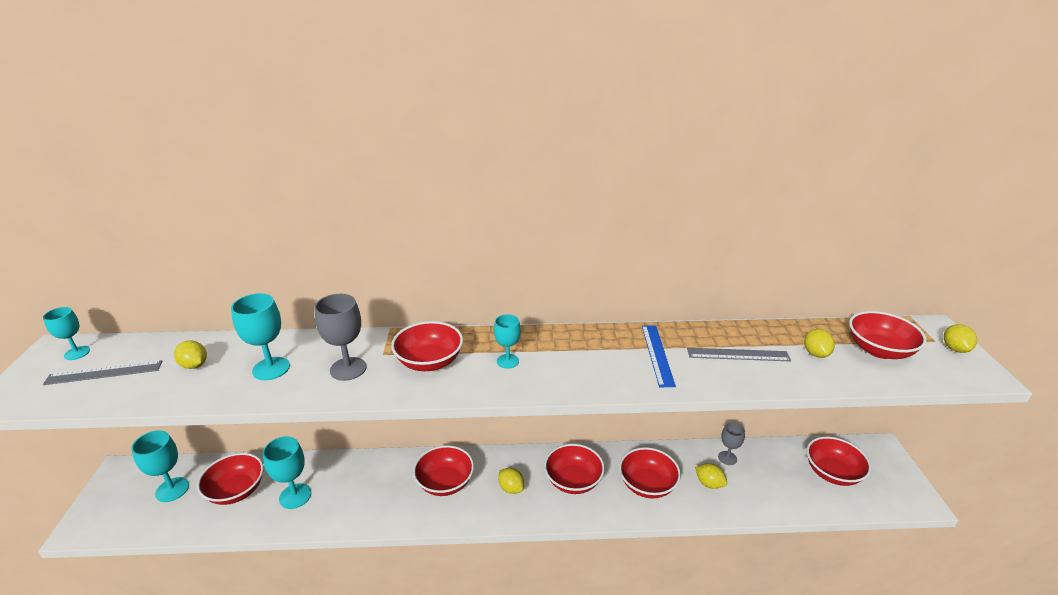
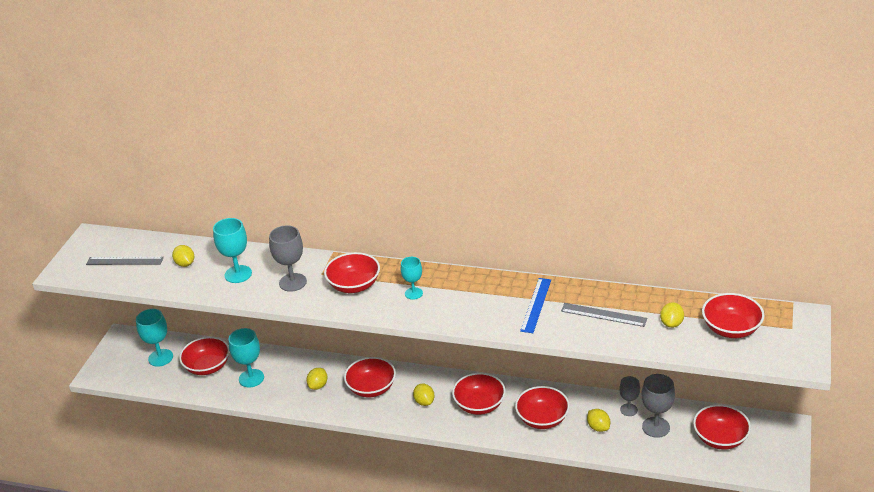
camera: 20 degrees right, 5 degrees up
turquoise goblet [43,307,90,360] -> none
yellow lemon [944,324,977,353] -> yellow lemon moved to [306,368,328,390]
none -> grey goblet [642,374,675,438]

